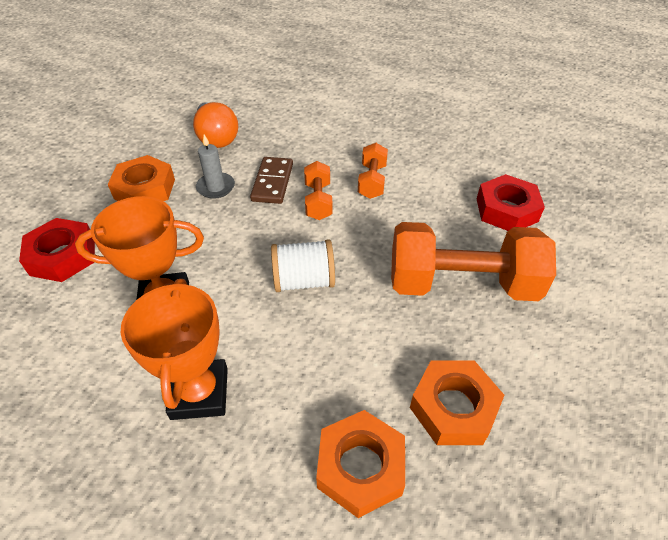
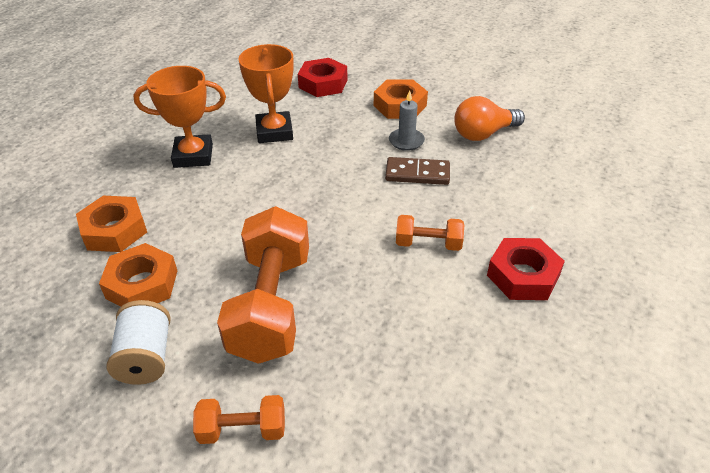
camera: 90 degrees right, 5 degrees down
white spool [271,239,335,292] -> white spool moved to [107,300,171,385]
orange dumbbell [304,161,333,220] -> orange dumbbell moved to [193,395,285,444]
red nut [477,174,545,231] -> red nut moved to [487,238,565,300]

